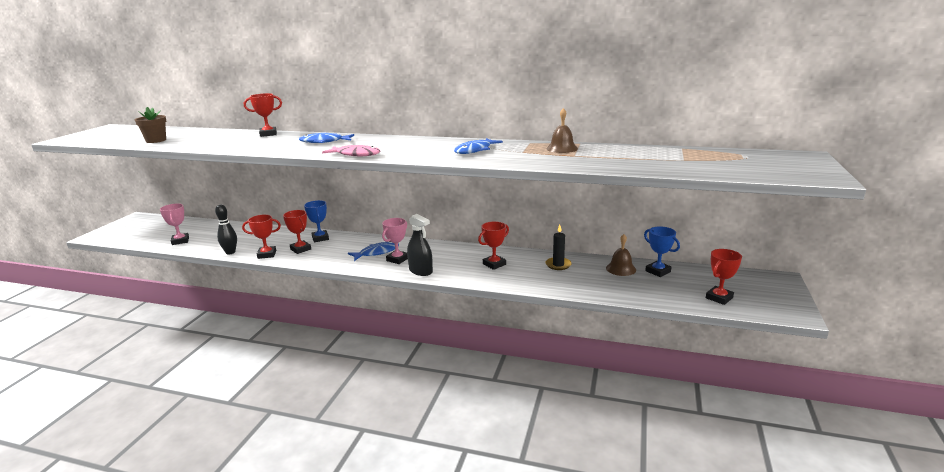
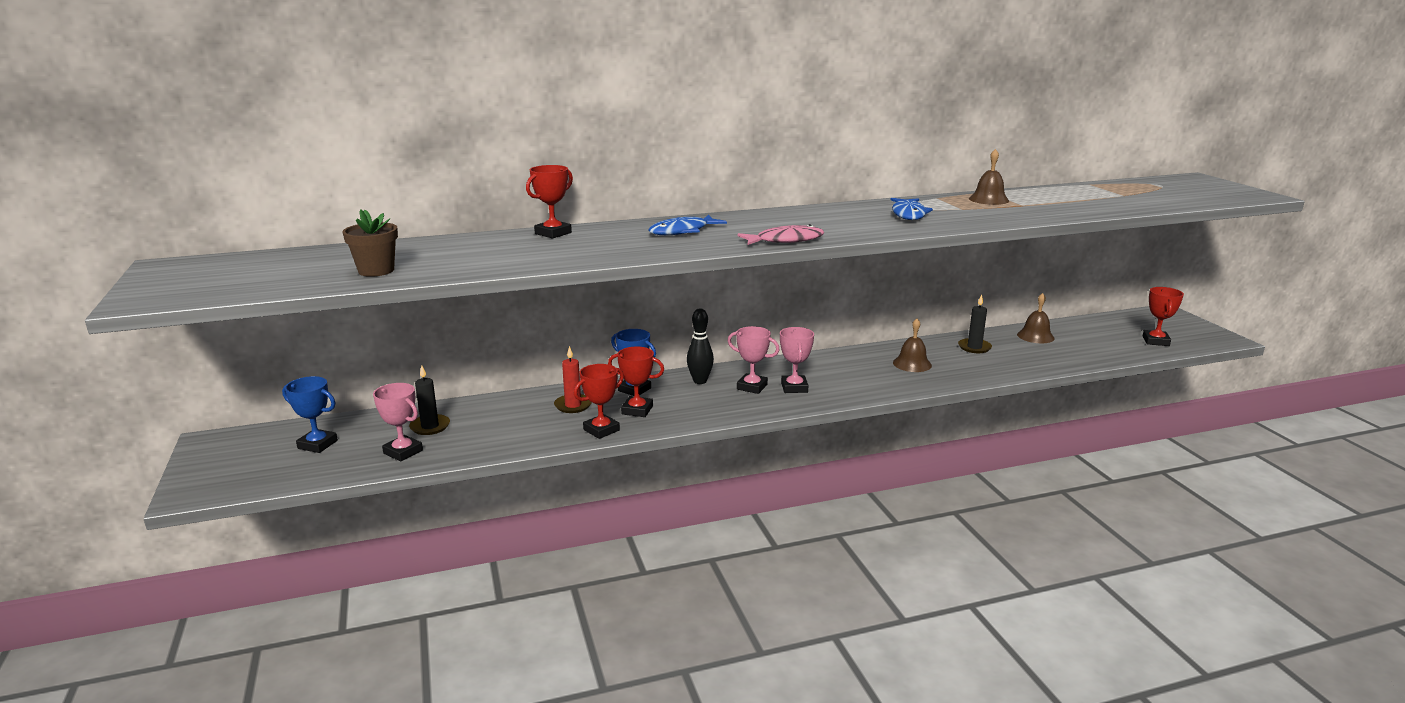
camera: 35 degrees left, 0 degrees up
black bowling pin [215,204,237,255] -> black bowling pin moved to [687,308,714,384]
blue fish [348,241,399,261] -> pink trophy [728,326,780,394]
black spray bottle [407,214,433,276] -> none
red trophy [478,221,509,270] -> brown bell [893,318,932,372]
blue trophy [644,226,680,277] -> blue trophy moved to [282,376,338,453]
none -> black candle [409,365,450,435]
none -> red candle [554,346,592,413]

